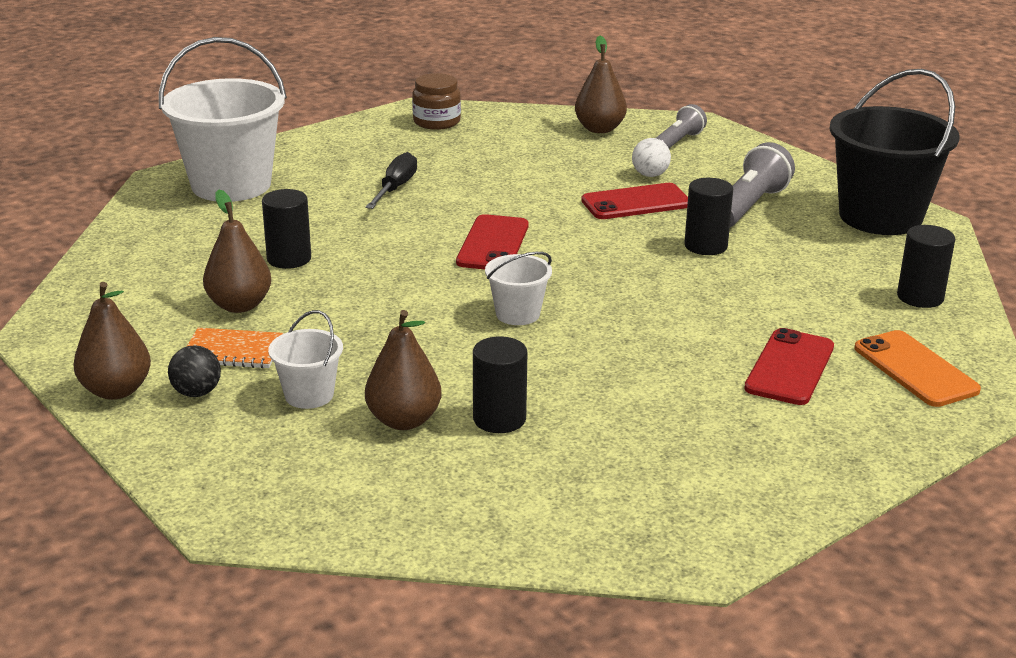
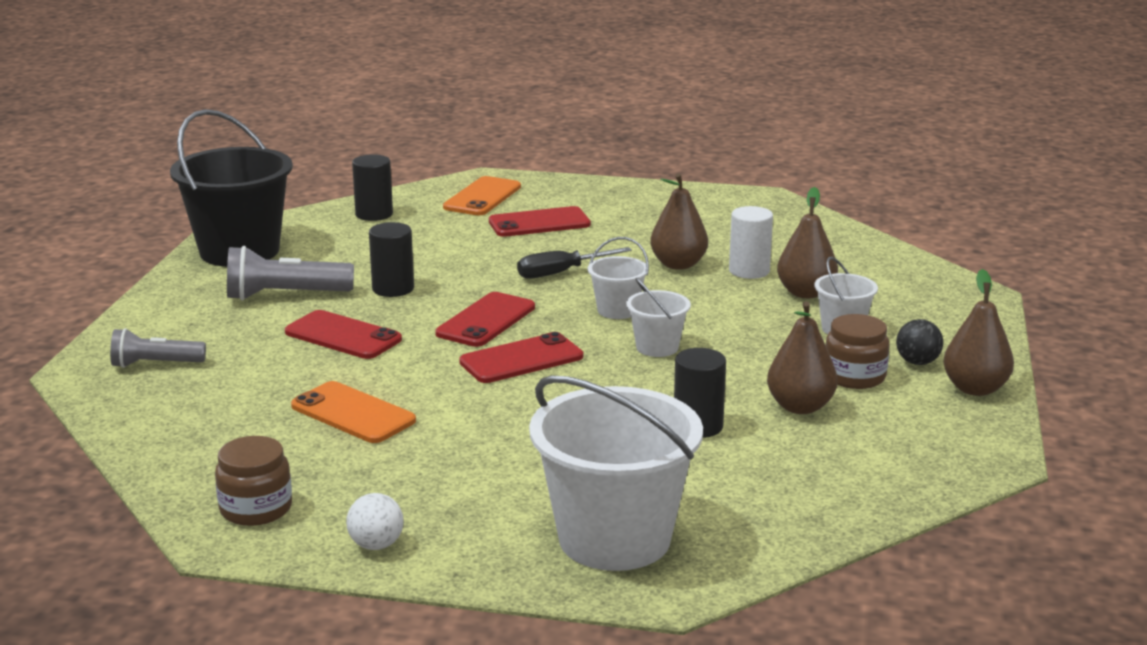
camera: 130 degrees left, 5 degrees down
orange notebook [187,328,284,369] -> brown jar [826,314,890,389]
black screwdriver [366,152,417,209] -> black screwdriver moved to [517,247,632,279]
black cylinder [473,336,527,433] -> white cylinder [729,206,773,279]
brown pear [575,36,627,133] -> brown pear moved to [650,173,708,270]
white ball [632,138,671,177] -> white ball moved to [346,493,404,550]
none -> orange phone [291,381,416,443]
none -> red phone [435,292,535,347]
none -> white bucket [626,278,691,357]

